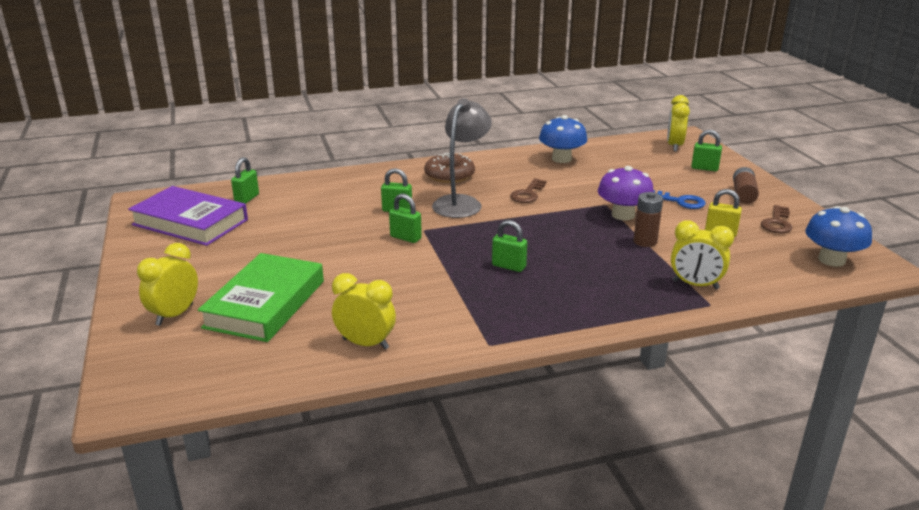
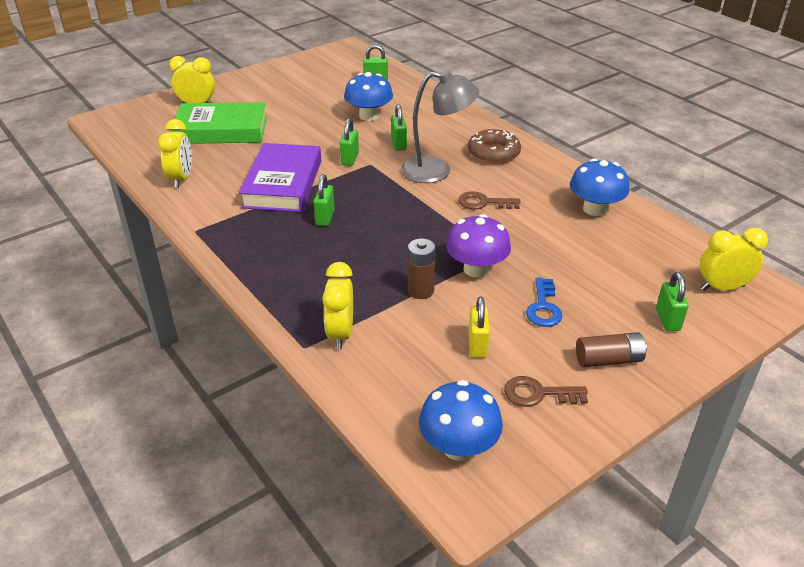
camera: 70 degrees right, 10 degrees up
purple book [128,186,248,246] -> purple book moved to [239,143,321,212]
none -> blue mushroom [344,72,393,121]

